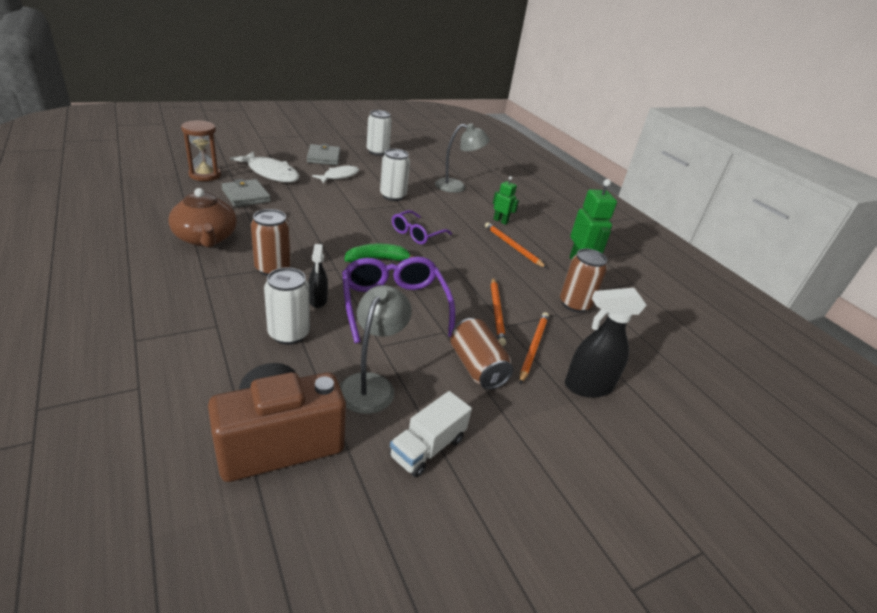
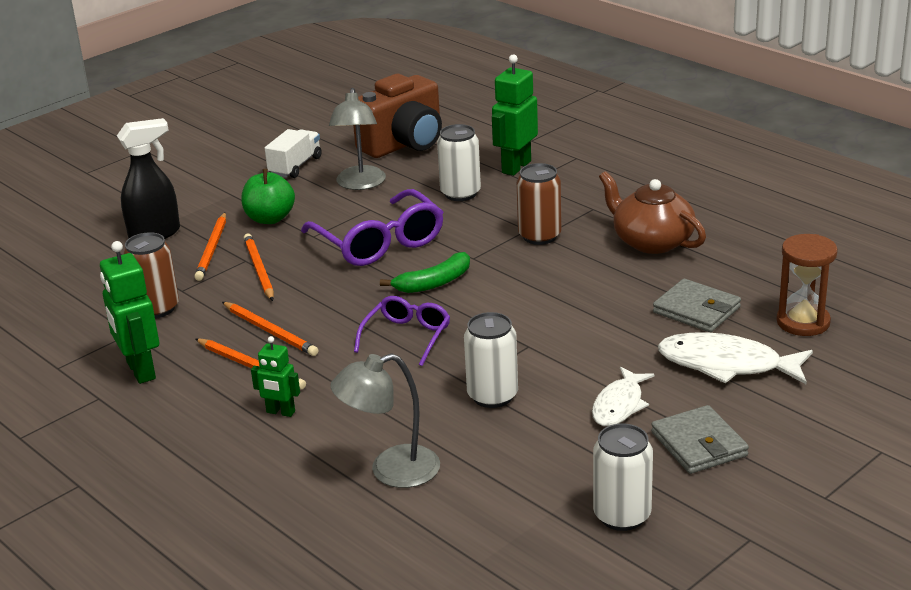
camera: 170 degrees right, 5 degrees down
black spray bottle [308,244,328,308] -> none
brown can [450,318,513,390] -> green apple [242,169,295,224]
none -> orange pencil [222,302,318,356]
none -> green robot [492,54,538,176]

